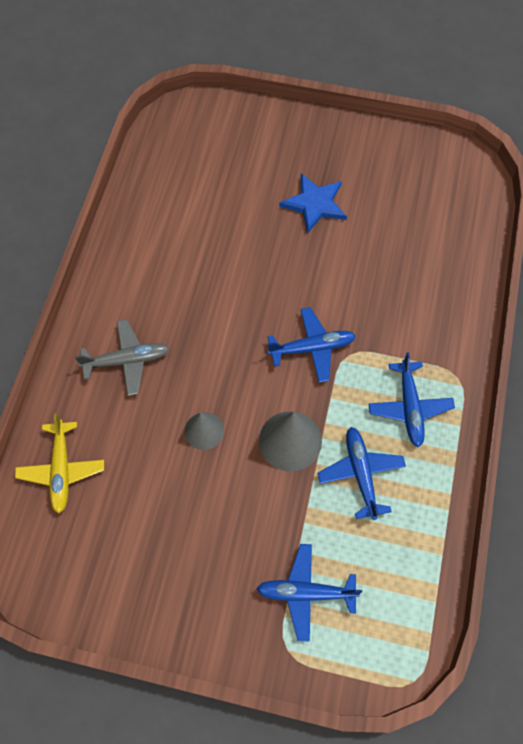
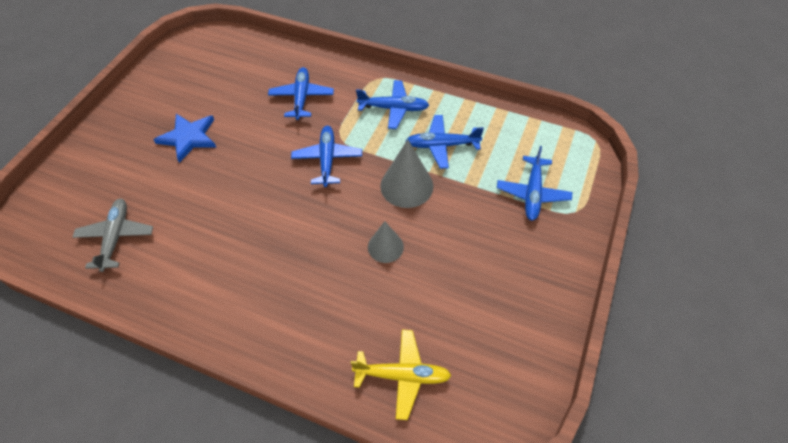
camera: 80 degrees left, 10 degrees down
grey plane [75,319,170,396] -> grey plane moved to [73,198,153,272]
none -> blue plane [268,67,334,120]

